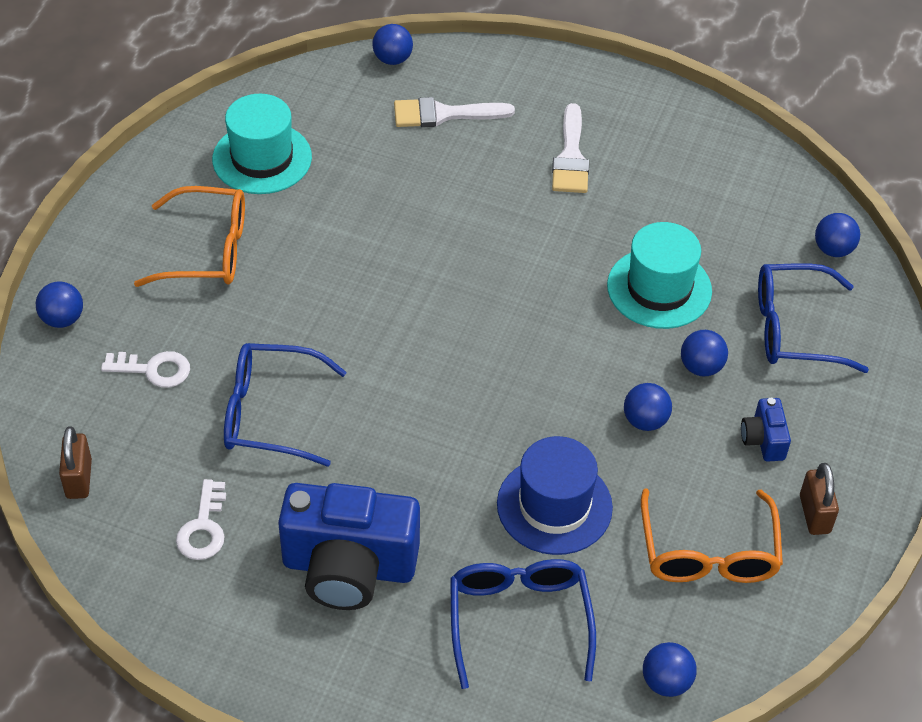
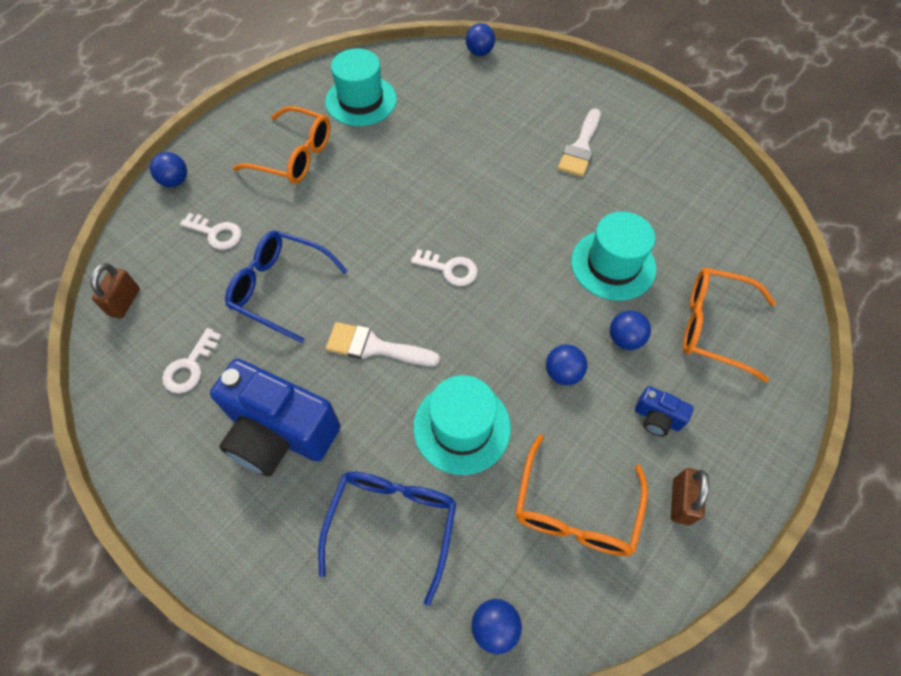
camera: 20 degrees right, 10 degrees up
white brush [394,97,515,127] -> white brush moved to [326,322,440,366]
blue hat [497,436,613,555] -> turquoise hat [413,375,511,475]
blue camera [741,398,791,462] -> blue camera turned 75 degrees counterclockwise [635,386,694,436]
blue glasses [758,263,869,373] -> orange glasses [683,268,776,382]
blue ball [815,213,860,257] -> none
none -> white key [411,249,478,286]

